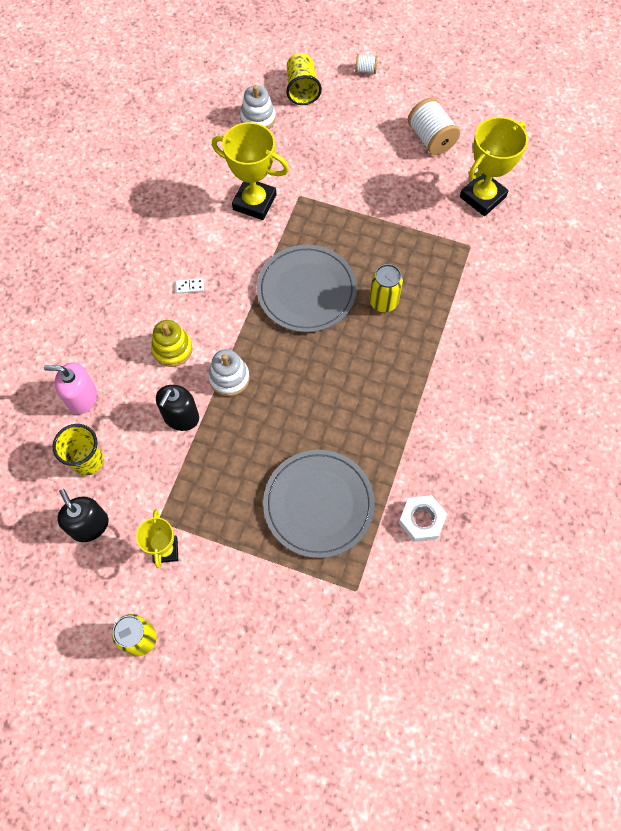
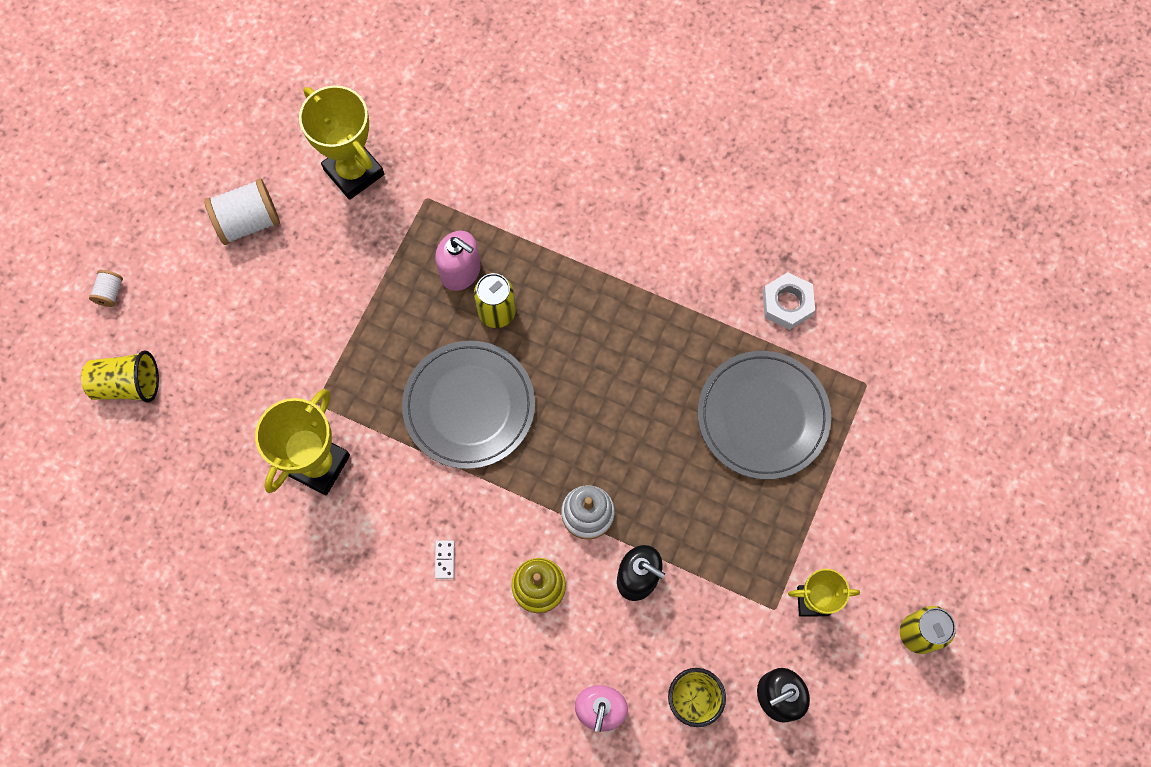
camera: 85 degrees left, 5 degrees up
white stacking toy [240,85,276,129] -> none
none -> pink soap dispenser [435,231,481,291]

